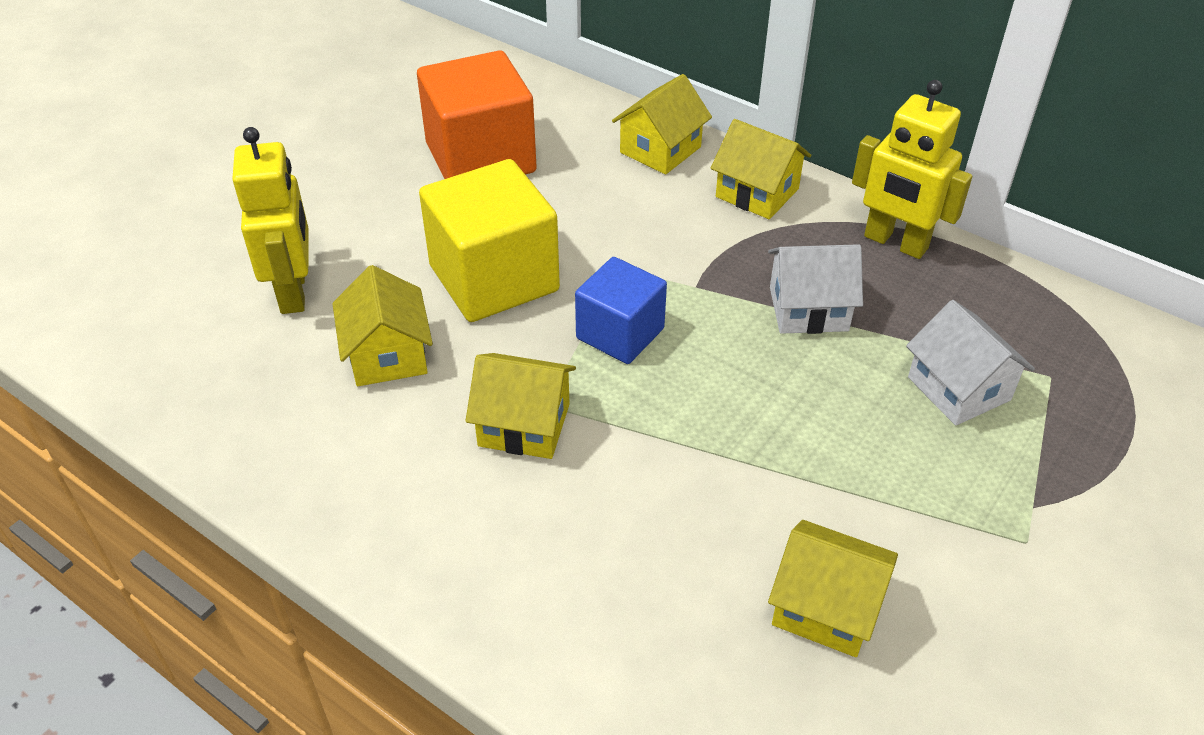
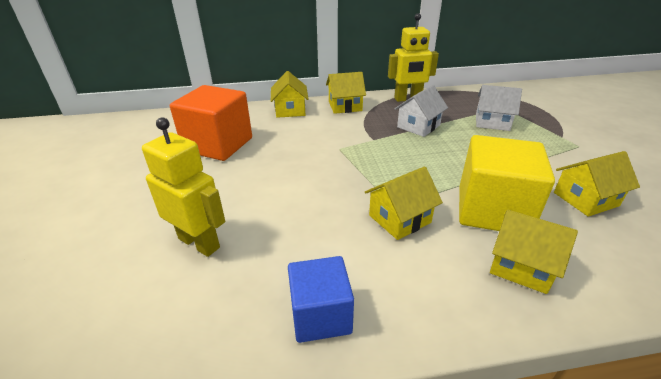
camera: 45 degrees left, 10 degrees down
yellow house [333,265,433,386] -> yellow house moved to [490,209,578,294]
yellow cube [419,159,560,322] -> yellow cube moved to [459,135,555,231]
blue cube [575,257,667,364] -> blue cube moved to [288,256,354,343]

